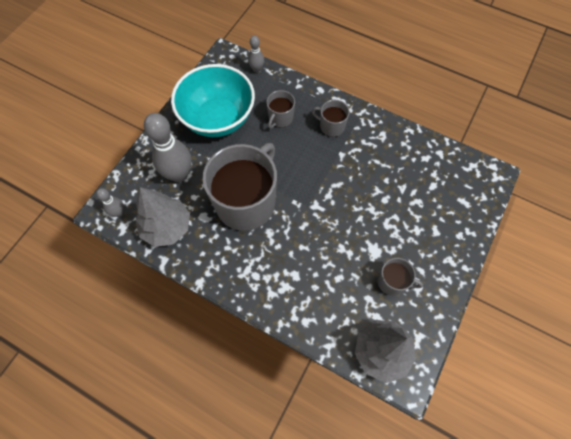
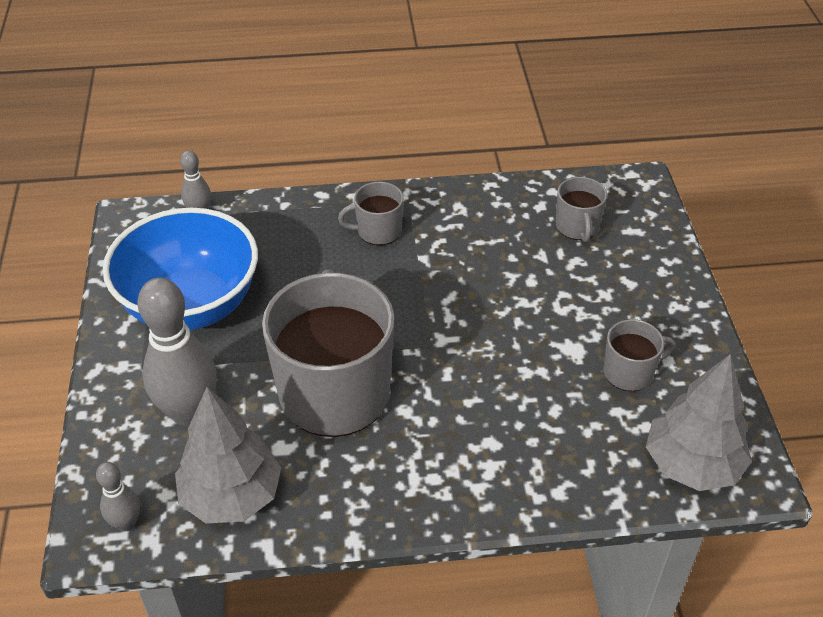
camera: 35 degrees left, 20 degrees down
turquoise bowl [171,64,255,137] -> blue bowl [103,208,258,330]
grey mug [267,90,295,129] -> grey mug moved to [556,177,607,242]

